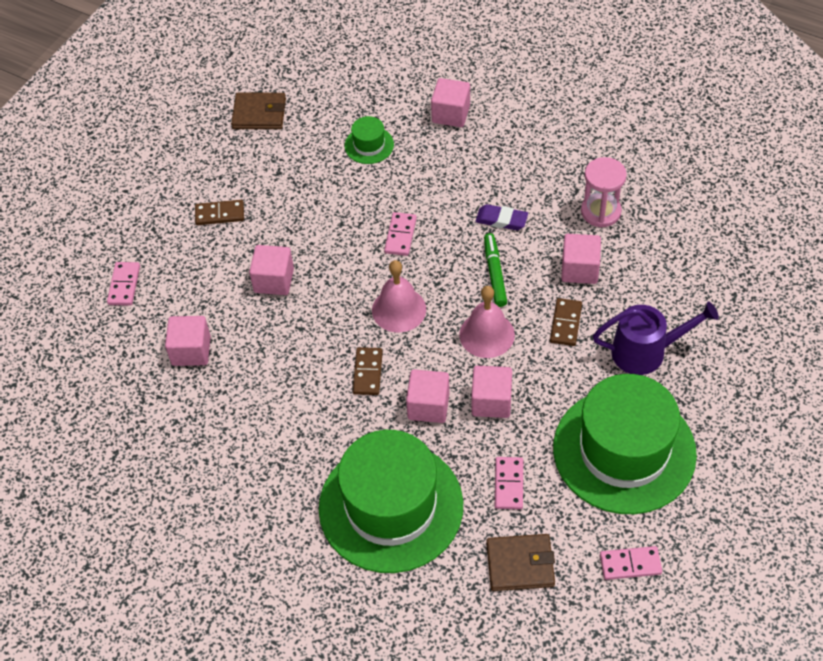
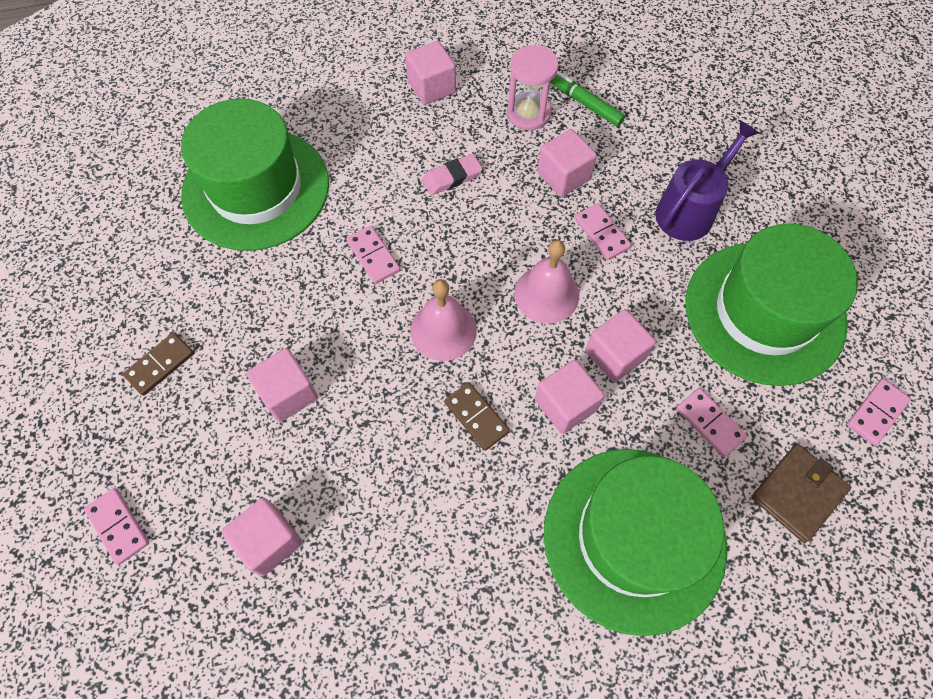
camera: 45 degrees left, 10 degrees up
brown wallet [231,93,286,129] -> none
green hat [345,116,394,164] -> green hat [181,98,329,251], size x2.44
pink cube [431,78,470,127] -> pink cube moved to [405,41,456,105]
purple eraser [475,204,528,230] -> pink eraser [422,154,482,195]
green marker [484,233,507,307] -> green marker moved to [550,71,625,127]
brown domino [550,298,582,346] -> pink domino [575,203,632,260]

